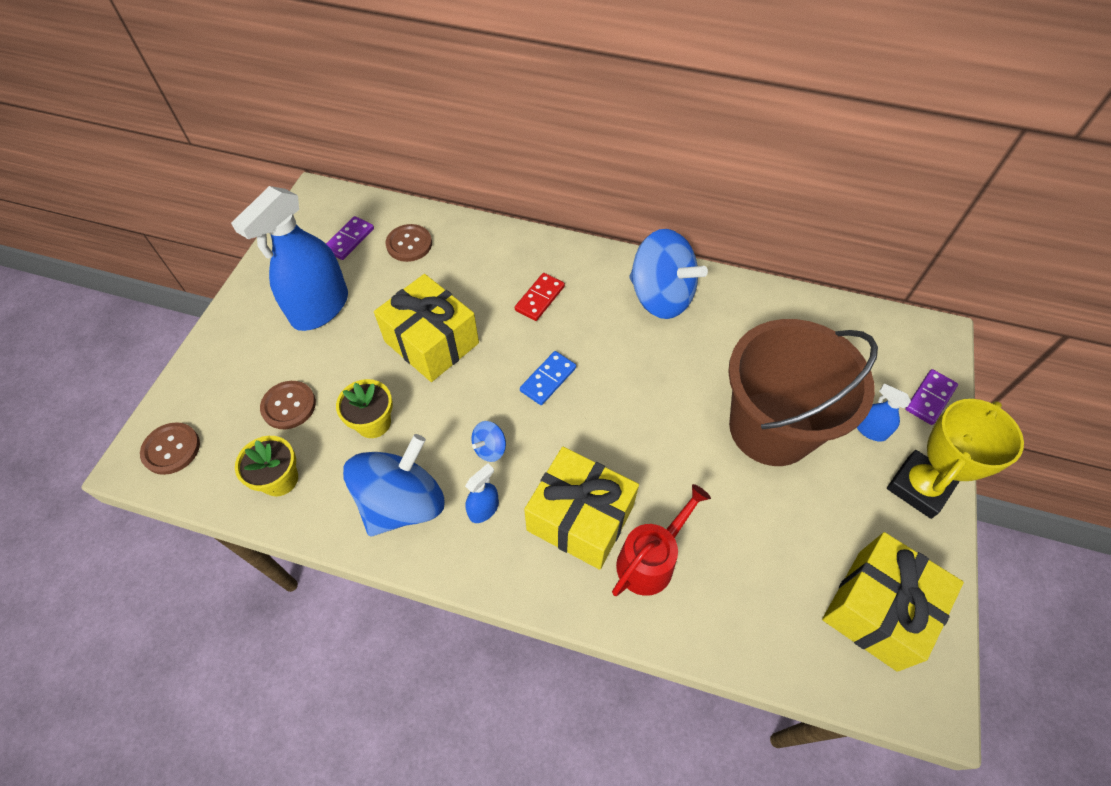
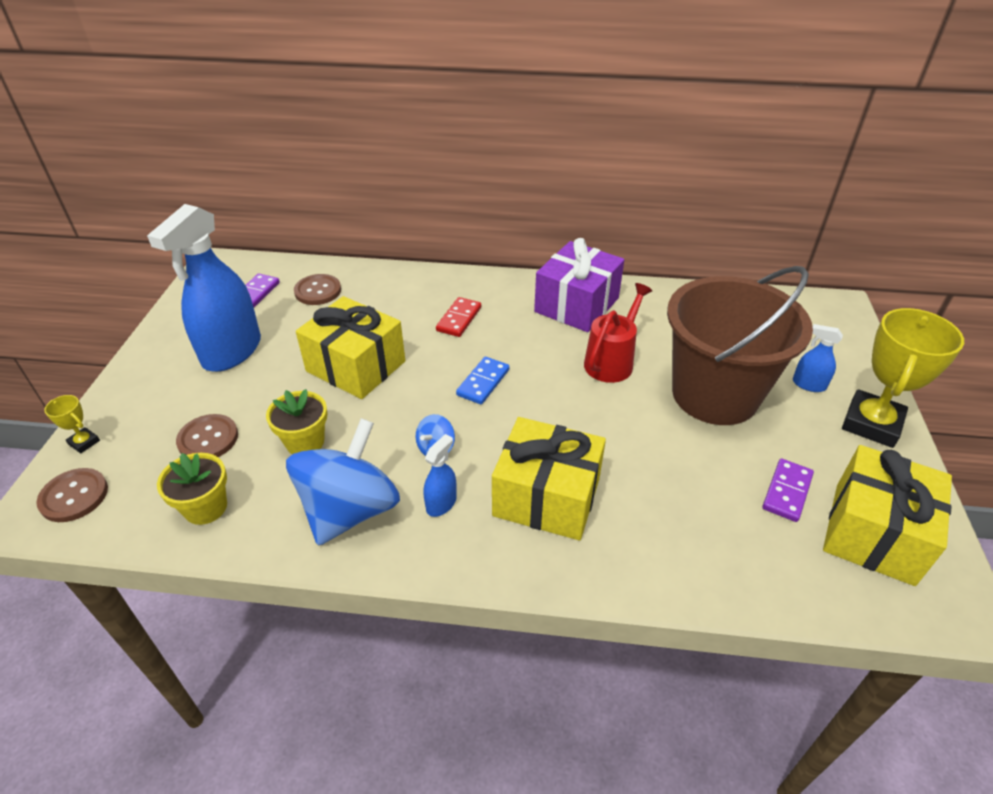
camera: 10 degrees left, 15 degrees down
red watering can [612,484,711,596] -> red watering can moved to [584,283,652,383]
blue spinning top [629,229,708,319] -> purple gift [534,238,624,332]
purple domino [905,369,958,425] -> purple domino moved to [762,459,814,522]
none -> yellow trophy [44,395,100,453]

